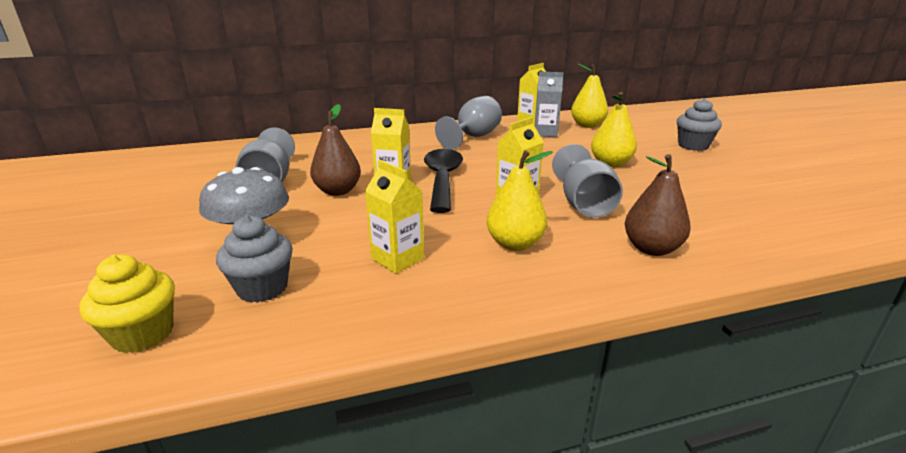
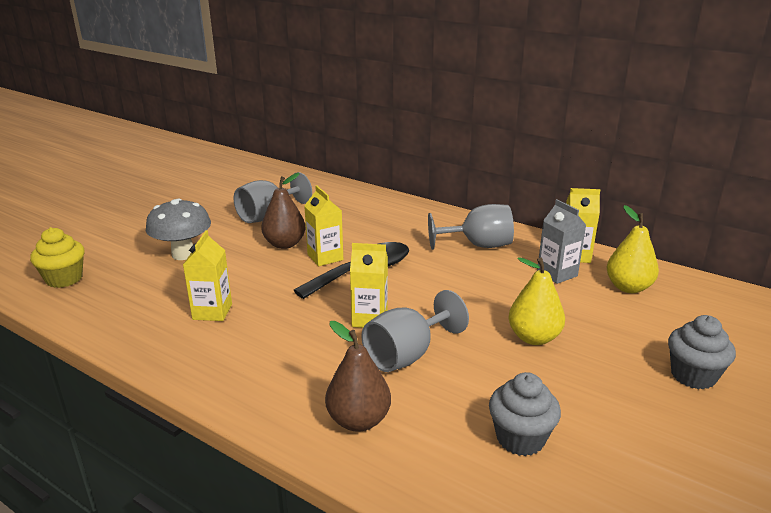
camera: 50 degrees right, 0 degrees up
grey cupcake [216,215,293,303] -> grey cupcake moved to [489,372,561,456]
yellow pear [487,151,553,251] -> none

